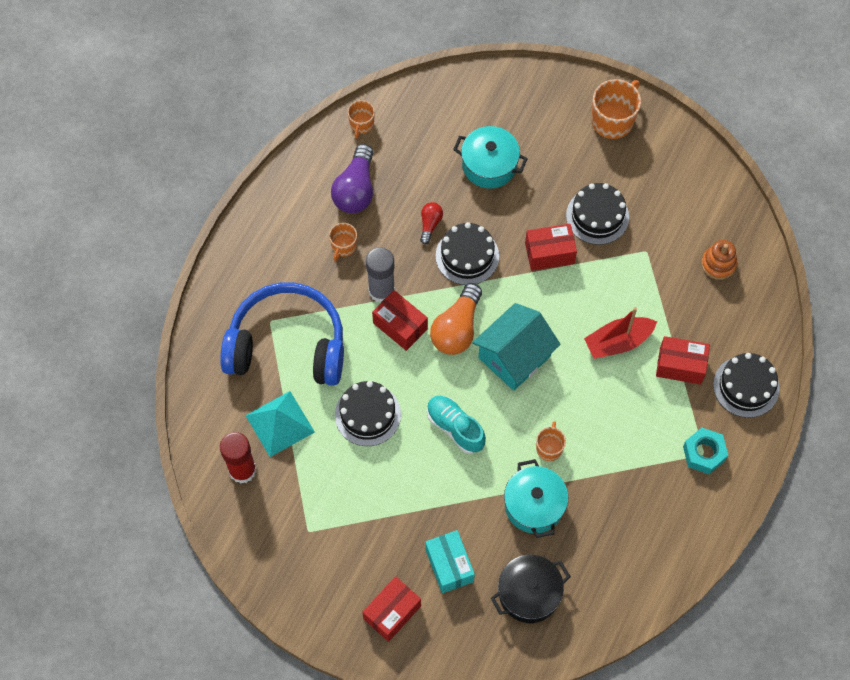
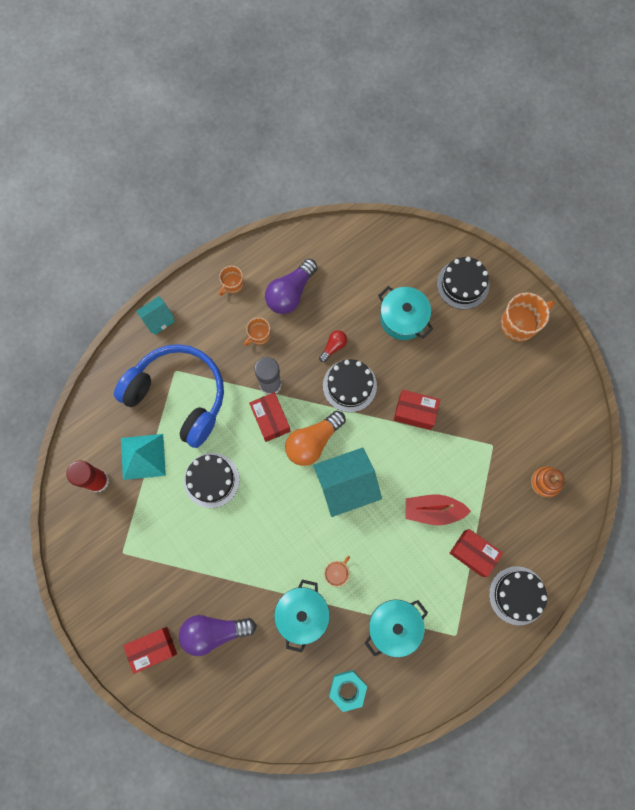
camera: 25 degrees right, 10 degrees up
orange mug [348,100,375,138] -> orange mug moved to [219,266,243,296]
turquoise box [425,530,475,593] -> purple light bulb [179,615,257,656]
turquoise shoe [427,396,486,454] -> none
black pot [491,555,571,623] -> none
black cake [566,183,629,245] -> black cake moved to [437,257,490,309]
turquoise nut [683,428,728,474] -> turquoise nut moved to [329,670,367,712]
none -> turquoise house [136,296,175,335]
none -> turquoise pot [364,600,428,657]

